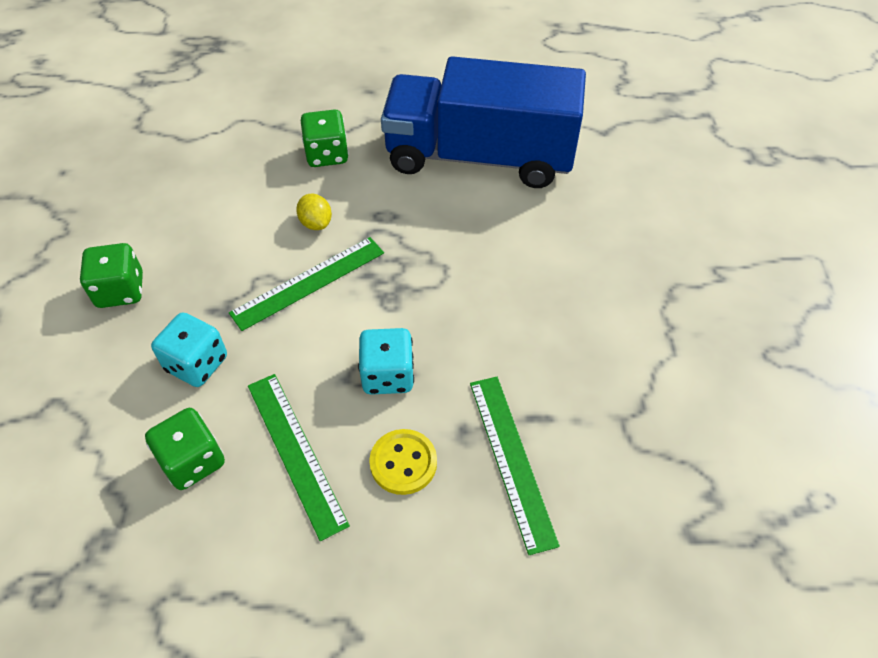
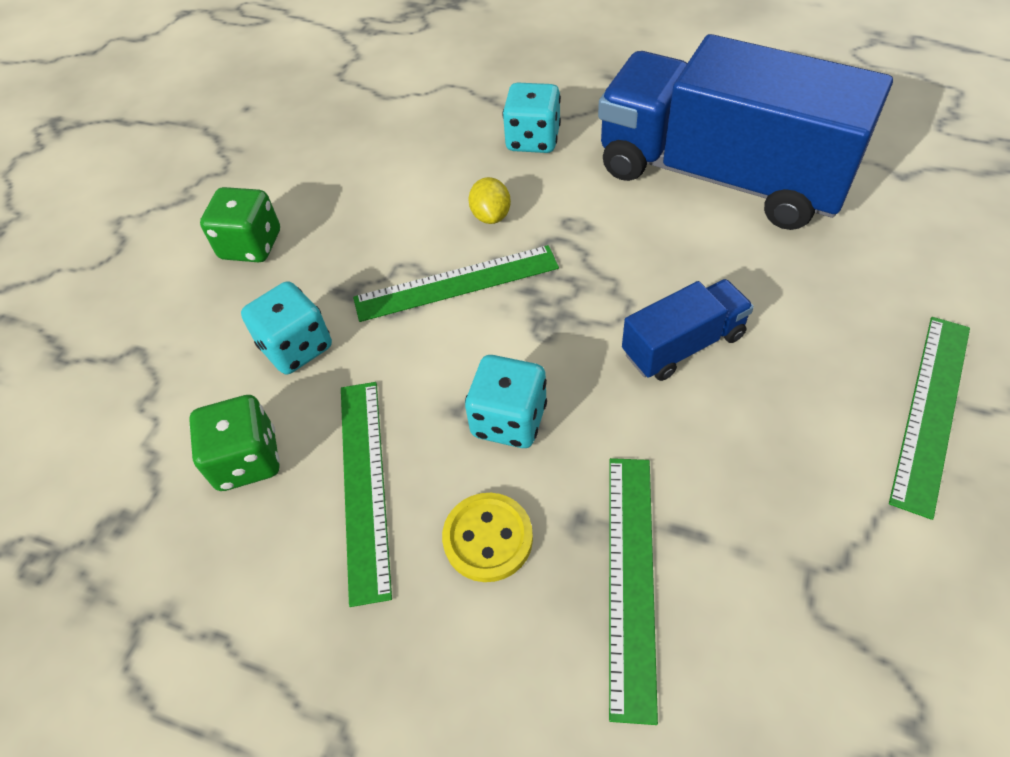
camera: 25 degrees right, 0 degrees up
green dice [301,109,349,167] -> turquoise dice [503,82,561,153]
none -> blue truck [622,279,754,381]
none -> green ruler [889,317,970,520]

